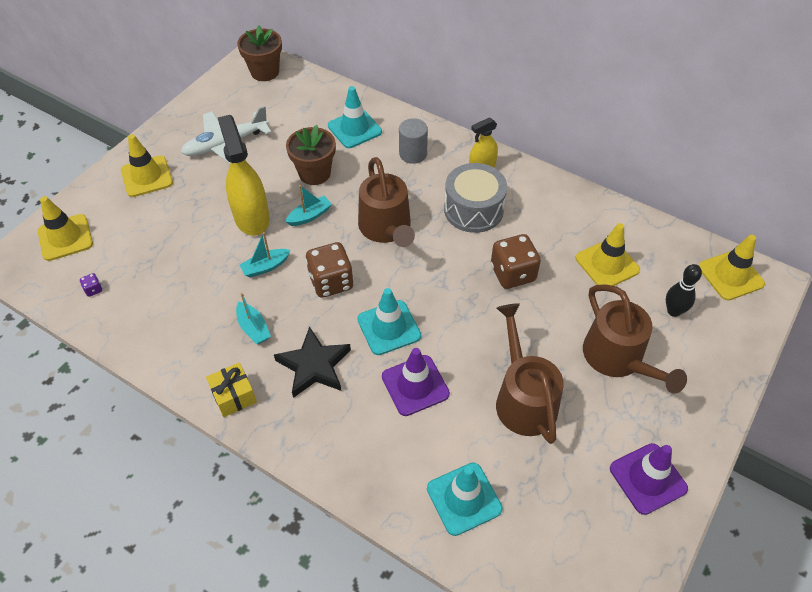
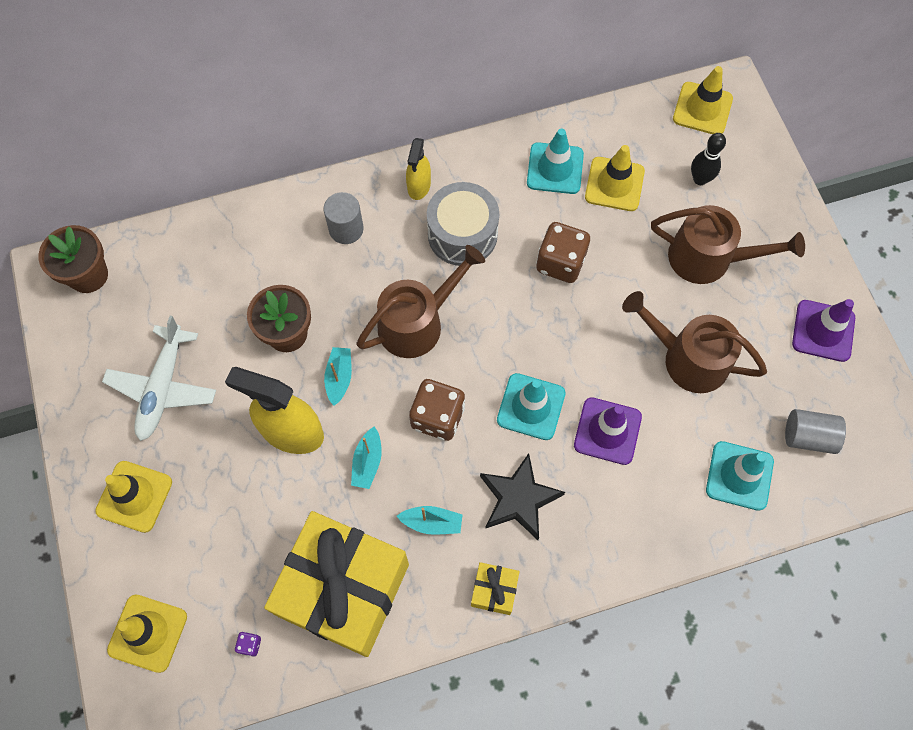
camera: 50 degrees left, 15 degrees up
turquoise traffic cone [328,86,382,148] -> turquoise traffic cone moved to [527,128,584,194]
brown watering can [358,157,415,247] -> brown watering can turned 60 degrees counterclockwise [357,245,485,358]
none -> yellow gift [264,511,409,657]
none -> grey cylinder [785,409,846,454]

